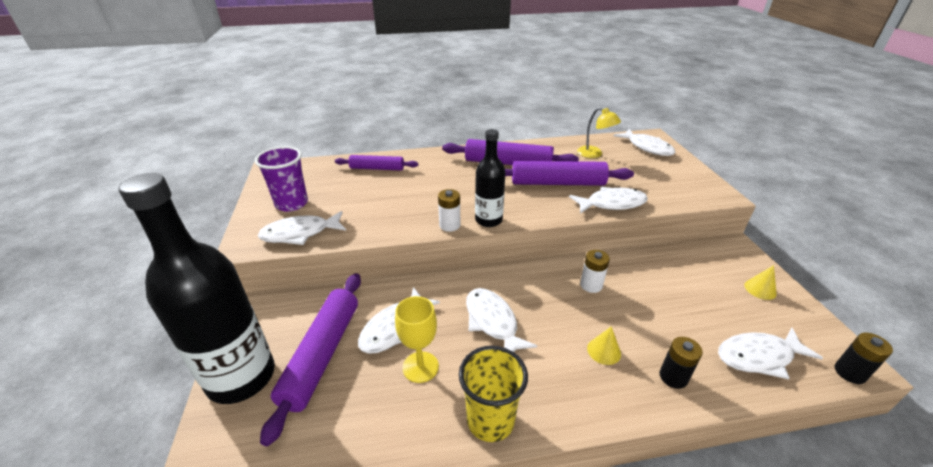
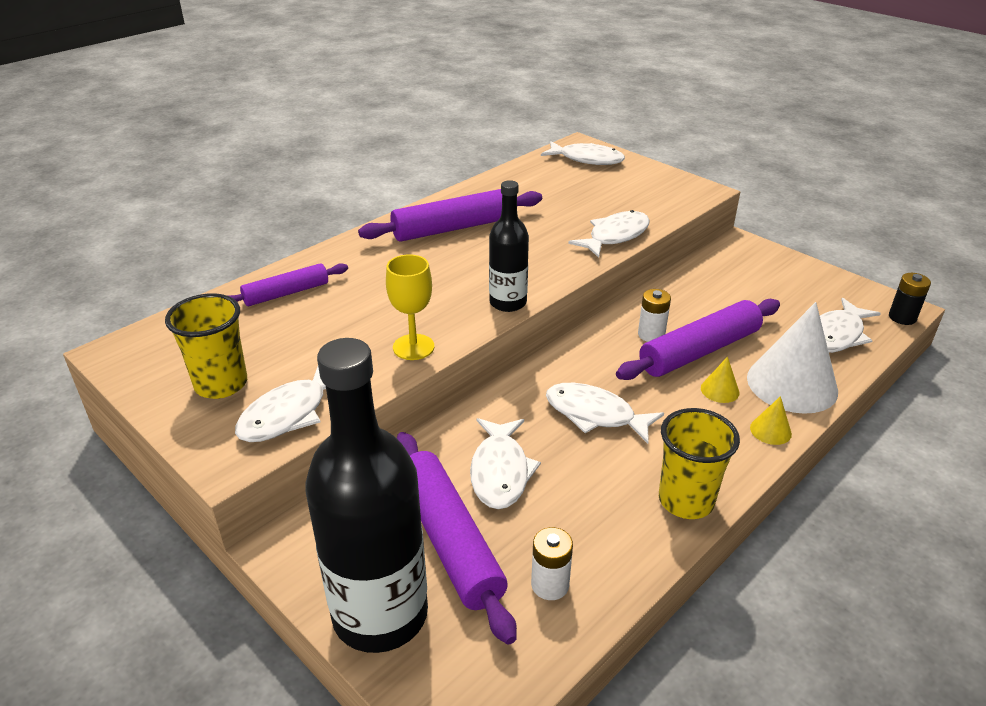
camera: 35 degrees left, 0 degrees up
purple cup [255,146,308,212] -> yellow cup [165,293,247,399]
yellow goblet [395,296,439,383] -> yellow goblet moved to [386,254,435,360]
white battery [438,189,460,232] -> white battery moved to [531,527,573,600]
purple rolling pin [505,161,634,186] -> purple rolling pin moved to [616,299,780,380]
yellow lamp [577,107,621,158] -> none
black battery [659,337,703,389] -> white cone [747,302,838,414]
yellow cone [744,265,777,300] -> yellow cone moved to [750,396,792,445]

